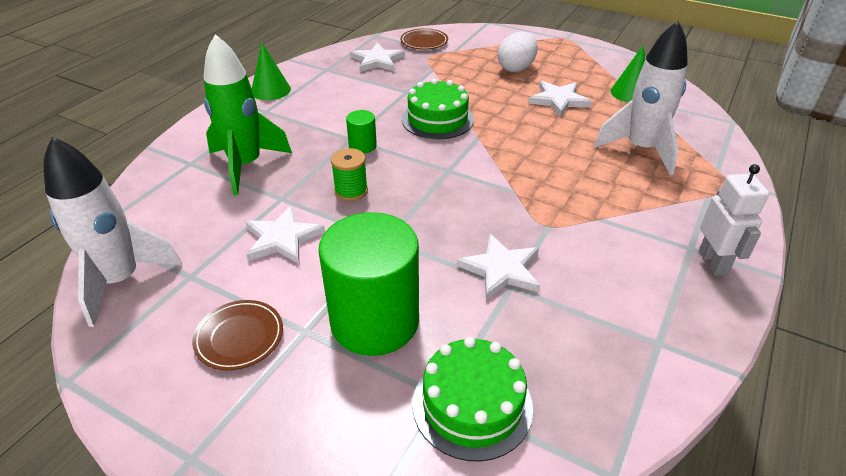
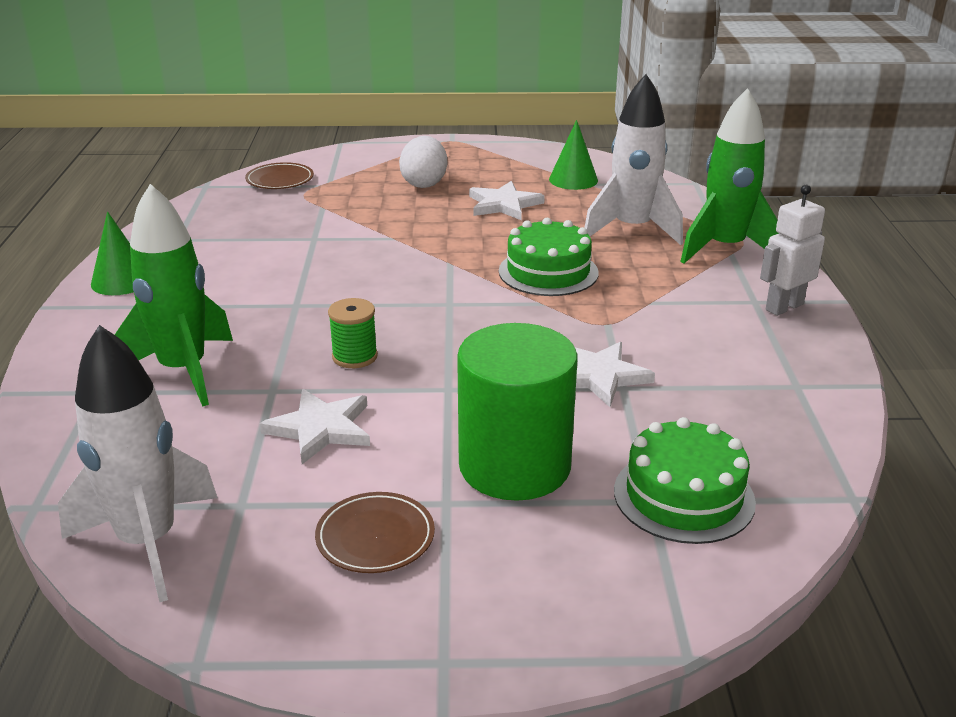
camera: 30 degrees left, 10 degrees down
green cylinder [346,110,377,153] -> none
white star [350,43,405,72] -> none
green cake [402,79,474,139] -> green cake moved to [499,218,599,296]
white robot [699,164,769,276] -> white robot turned 90 degrees counterclockwise [760,185,825,316]
none -> green rocket [680,88,779,264]

